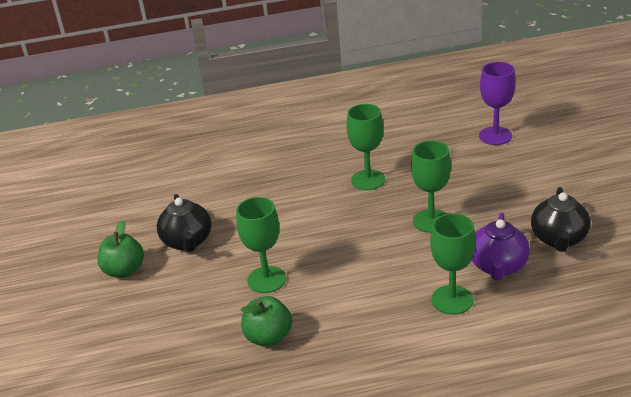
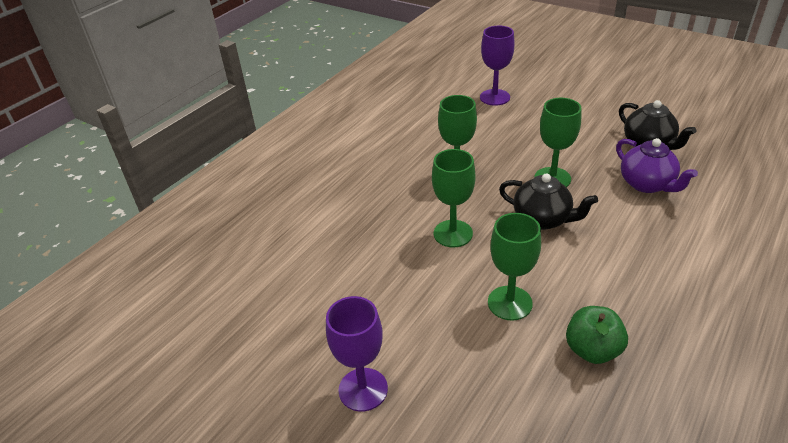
camera: 45 degrees left, 5 degrees up
green apple [97,220,144,278] -> purple goblet [326,296,388,412]
black teapot [157,194,212,252] -> black teapot moved to [499,173,598,230]
green goblet [430,213,475,315] -> green goblet moved to [432,149,475,247]

